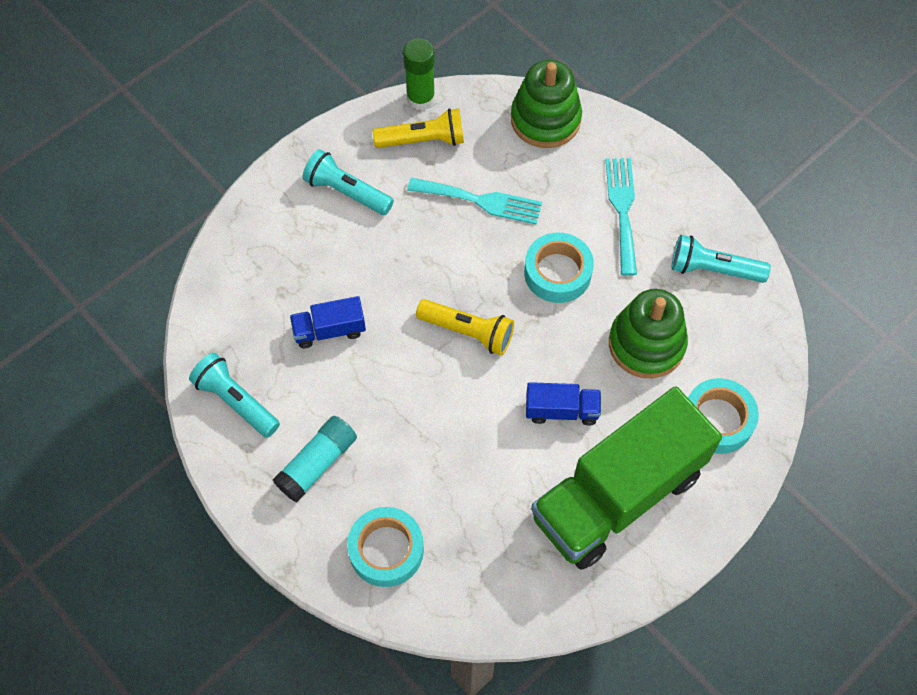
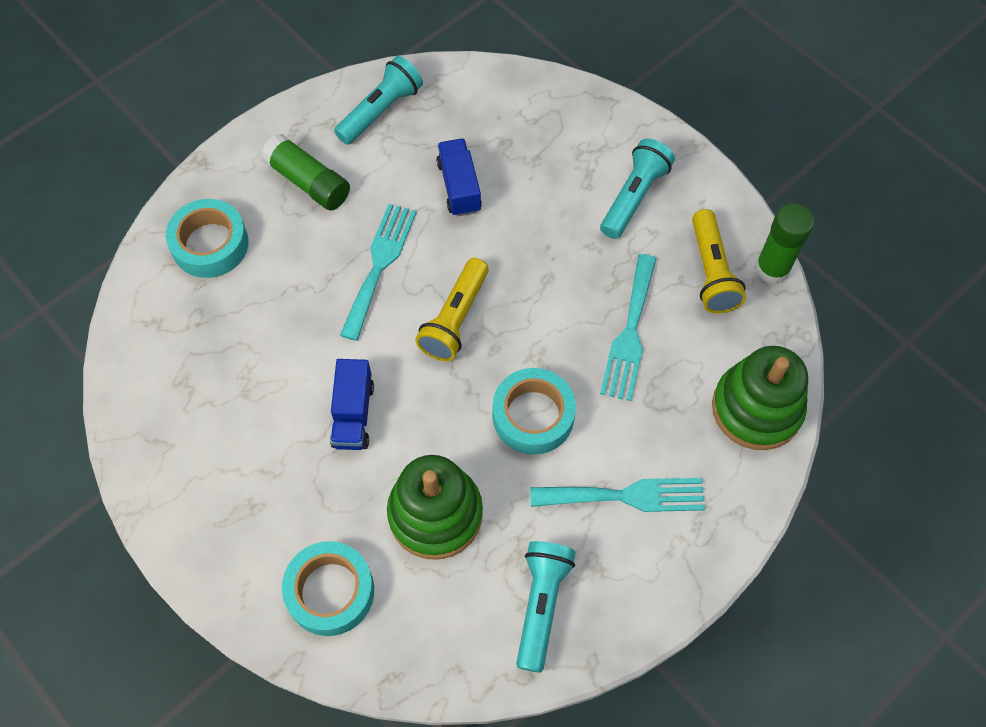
camera: 90 degrees right, 0 degrees up
turquoise glue stick [273,416,357,503] -> green glue stick [261,134,350,211]
green truck [531,386,722,570] -> none
none -> turquoise fork [340,204,417,341]

